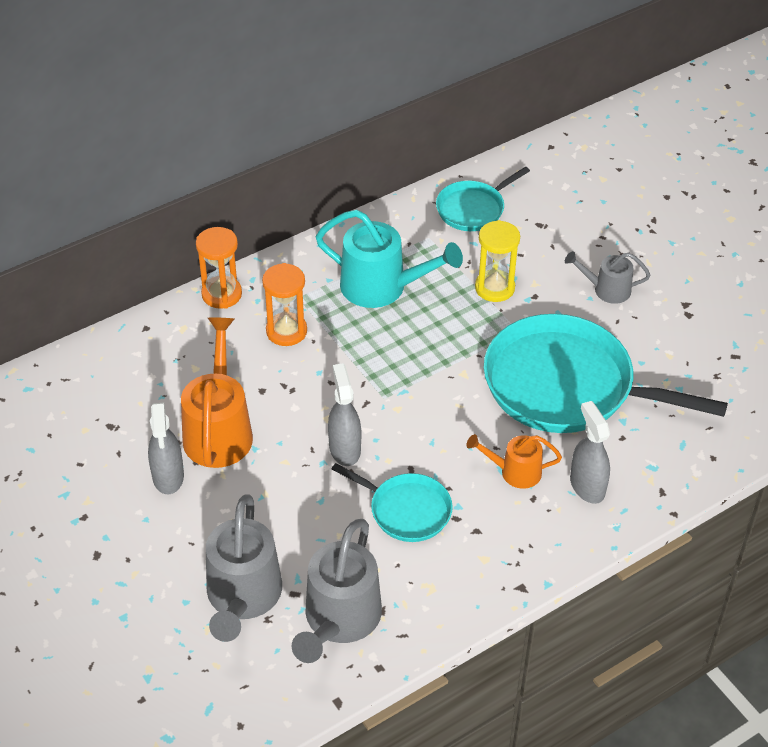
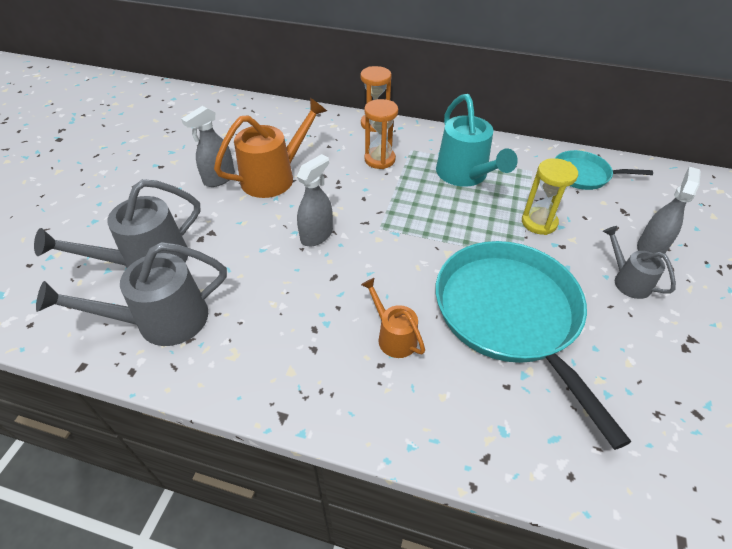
camera: 50 degrees right, 0 degrees up
turquoise pan [331,463,453,542] -> none
grey spray bottle [570,401,610,504] -> grey spray bottle moved to [637,167,701,258]

